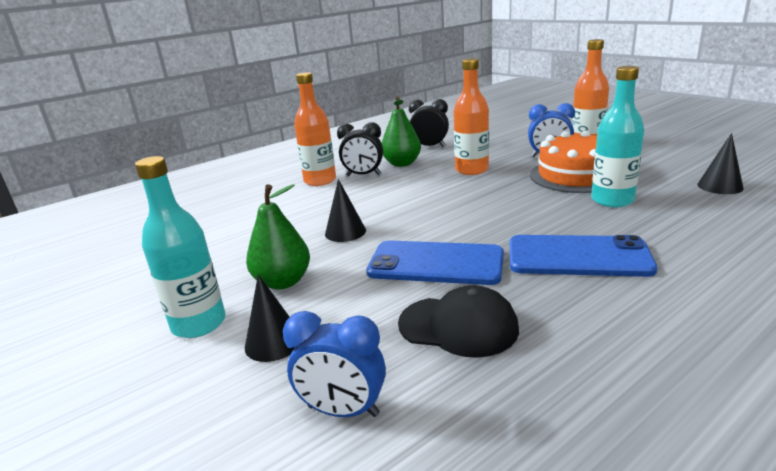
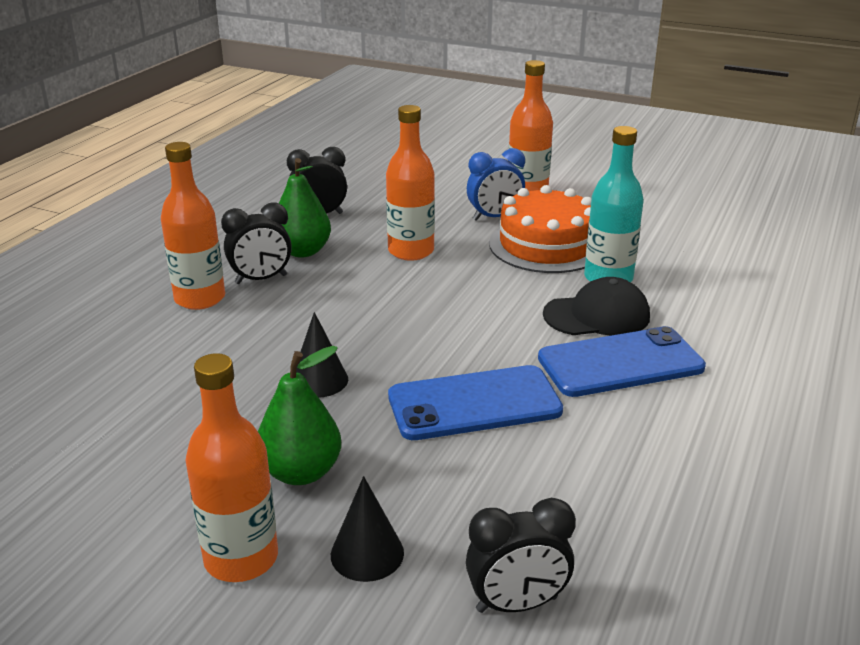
camera: 30 degrees left, 5 degrees up
turquoise bottle [135,156,226,338] -> orange bottle [185,353,278,582]
blue clock [283,311,386,417] -> black clock [466,498,576,613]
black cap [398,285,519,358] -> black cap moved to [543,277,650,336]
black cone [697,133,744,194] -> none

